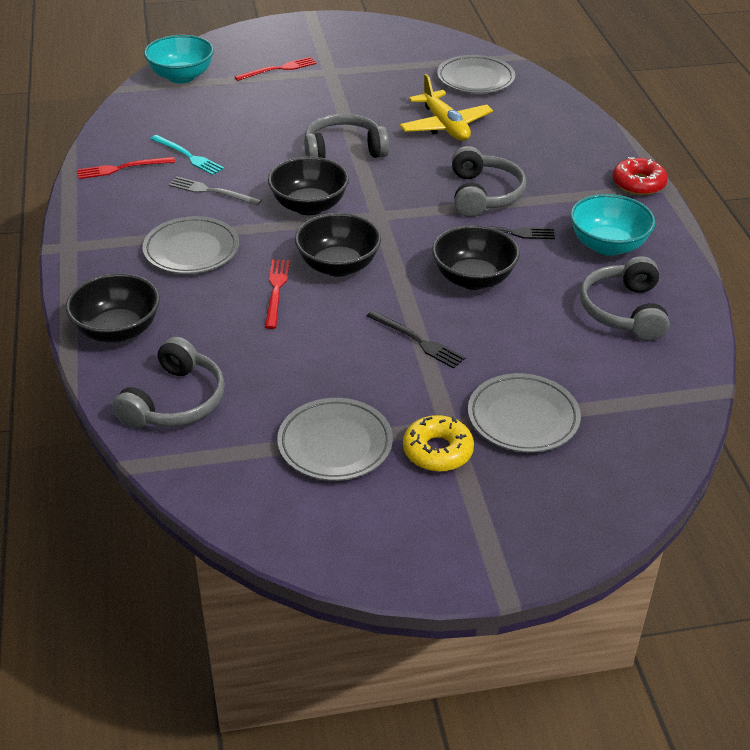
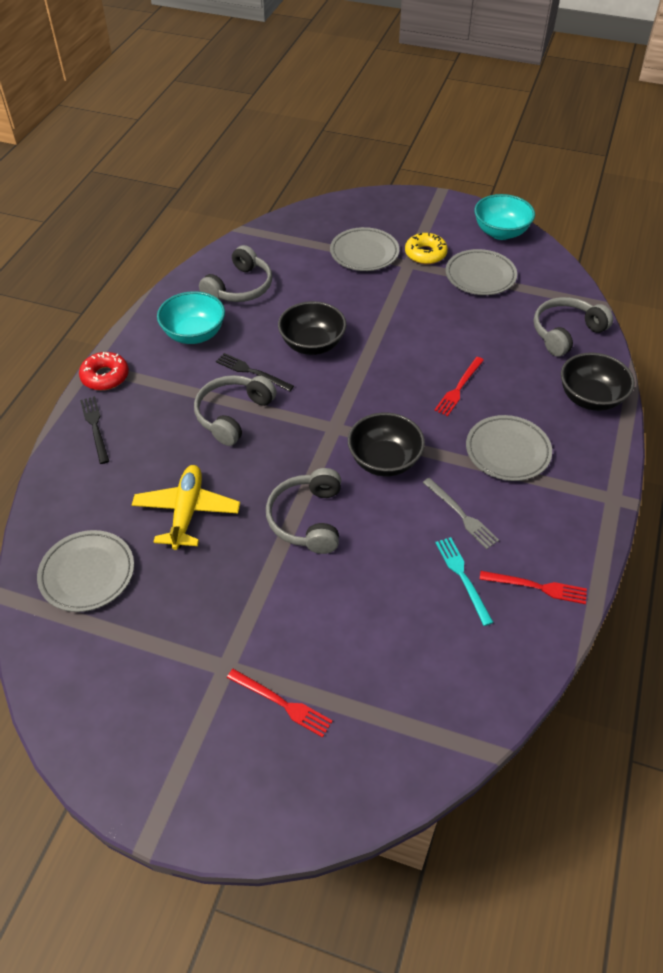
camera: 150 degrees left, 10 degrees up
turquoise bowl [144,35,214,83] -> turquoise bowl moved to [474,194,535,240]
red fork [234,57,316,81] -> red fork turned 150 degrees counterclockwise [227,669,333,738]
black bowl [295,213,381,277] -> none
grey headphones [304,113,389,158] -> grey headphones turned 75 degrees clockwise [266,468,341,554]
black fork [367,310,465,369] -> black fork moved to [80,396,109,464]

